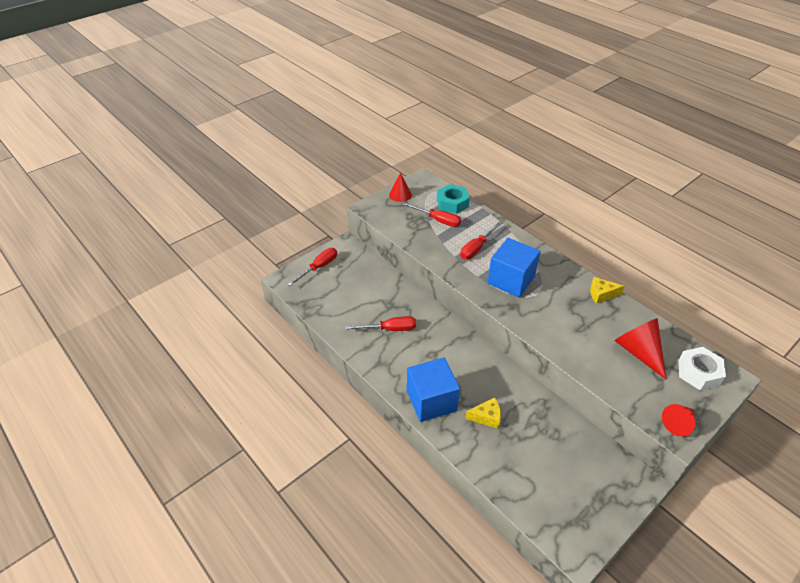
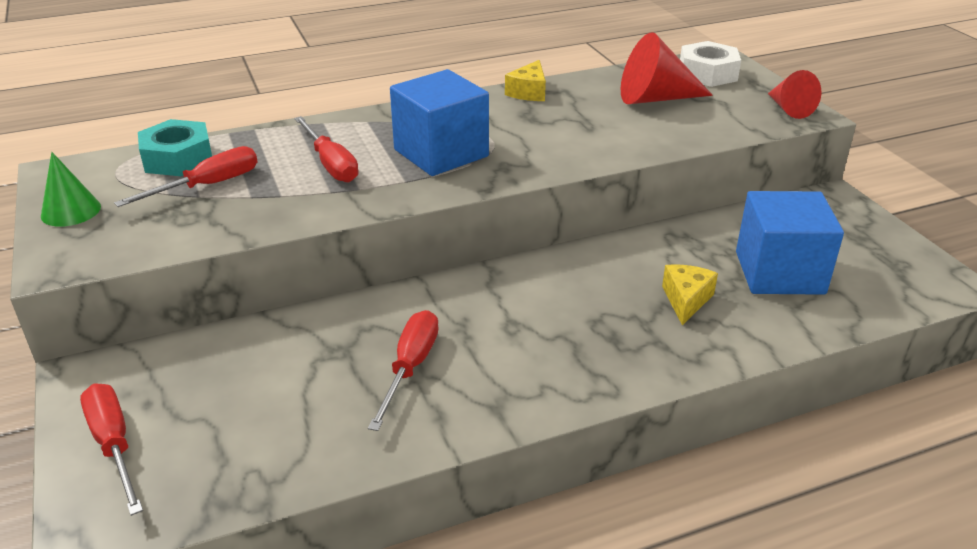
camera: 70 degrees left, 10 degrees down
red cone [389,172,412,202] -> green cone [41,152,101,227]
blue cube [407,357,460,422] -> blue cube moved to [736,191,844,295]

